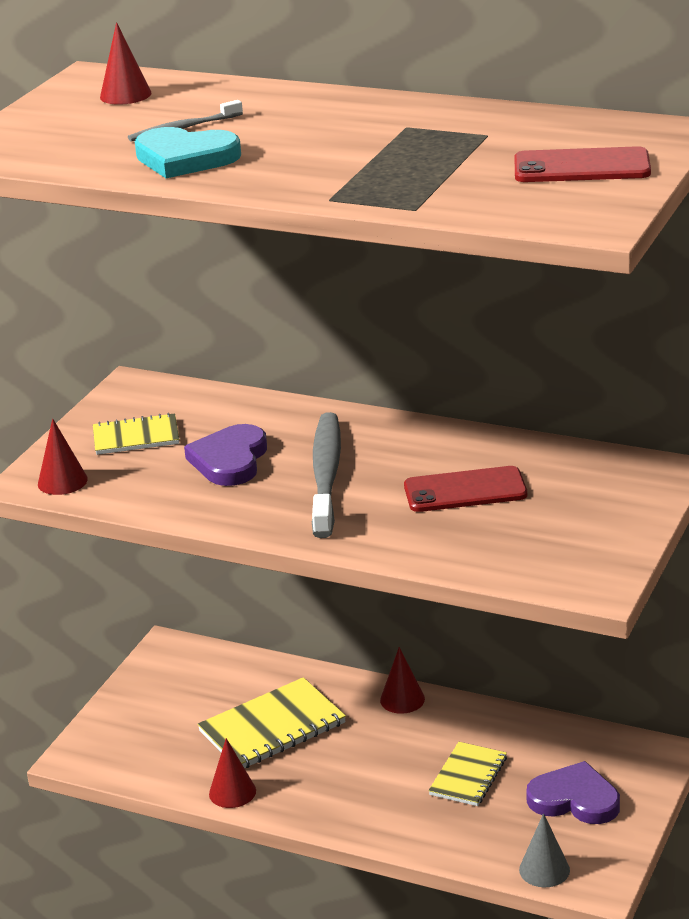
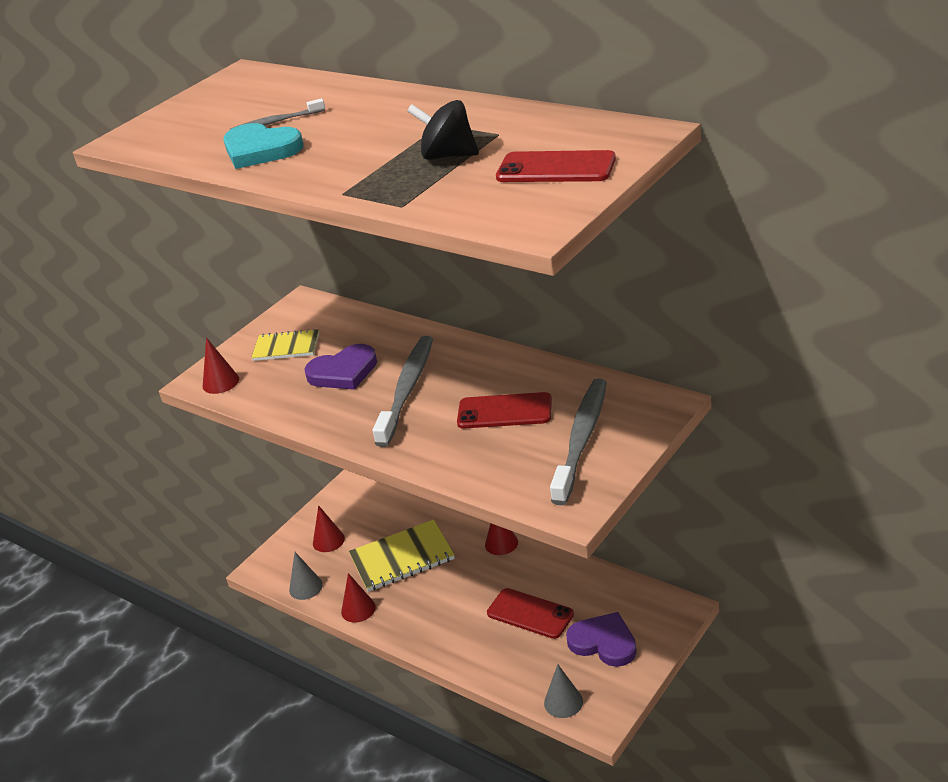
camera: 15 degrees right, 5 degrees up
red cone [100,22,152,105] -> red cone moved to [313,505,345,552]
purple heart [184,424,267,486] -> purple heart turned 135 degrees counterclockwise [304,344,377,390]
yellow notebook [428,742,507,806] -> red phone [487,588,574,639]
none -> grey cone [289,552,323,600]
none -> black spinning top [407,100,479,160]
none -> grey toothbrush [550,379,607,505]

